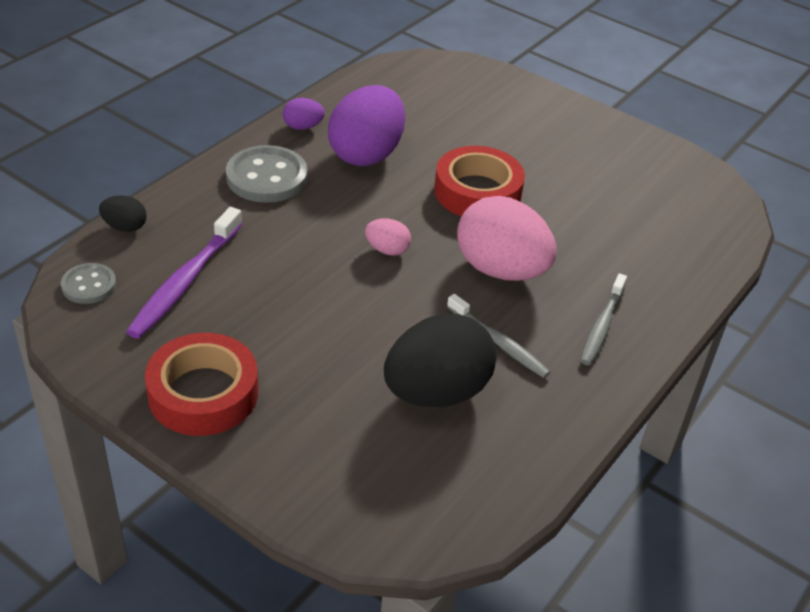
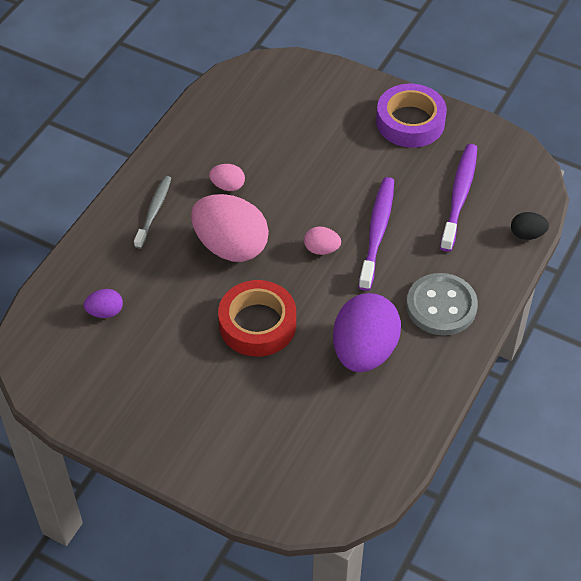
camera: 175 degrees right, 10 degrees up
grey button [61,263,116,304] -> none
red tape [145,333,258,436] -> purple tape [376,84,447,148]
purple egg [283,98,325,130] -> purple egg moved to [84,289,123,318]
black egg [384,314,497,407] -> none
grey toothbrush [447,294,550,378] -> pink egg [209,164,245,191]
none -> purple toothbrush [358,177,394,291]

